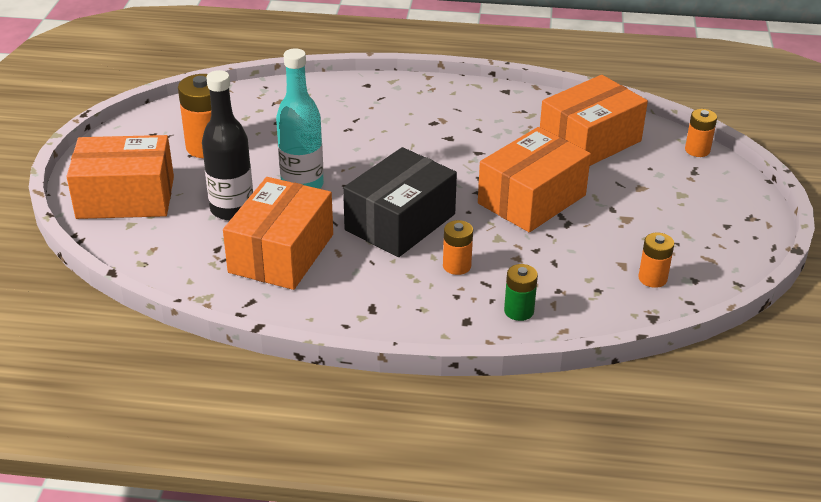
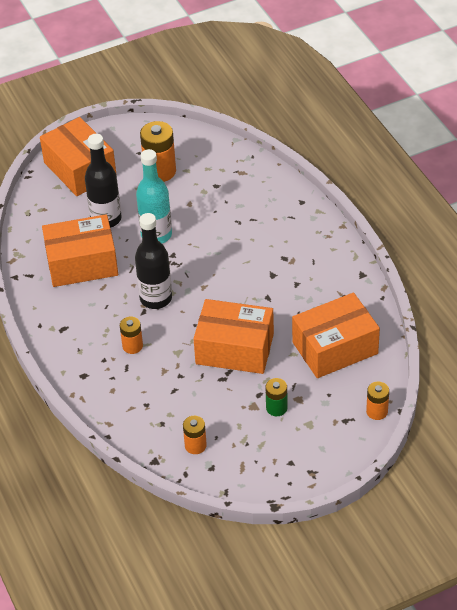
camera: 60 degrees right, 10 degrees up
black box [343,147,457,257] -> black bottle [135,213,172,309]
green battery [504,264,538,321] -> green battery moved to [265,378,288,416]
orange box [540,75,648,166] -> orange box turned 45 degrees counterclockwise [292,292,380,378]

